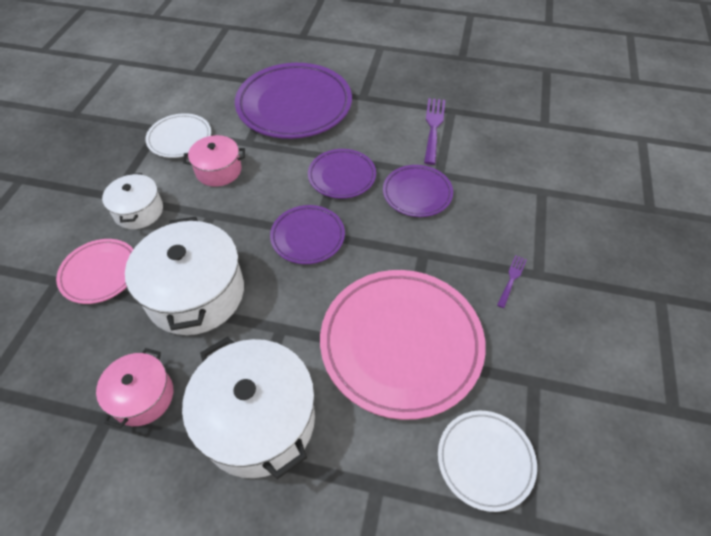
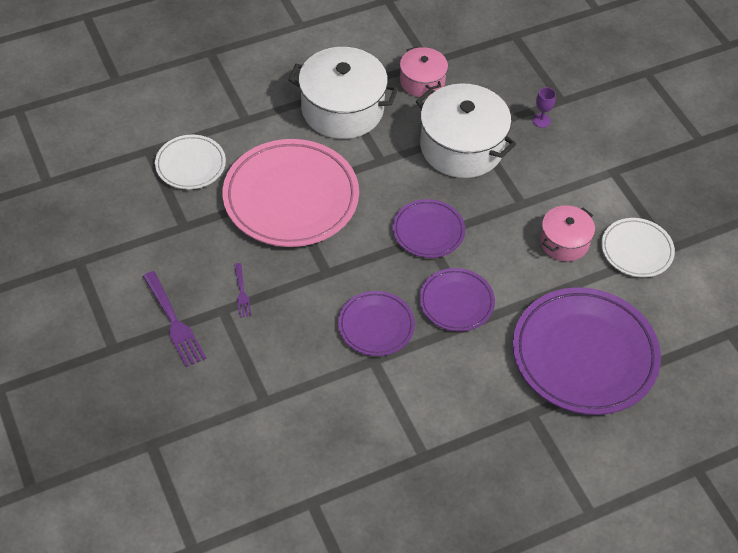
camera: 140 degrees right, 0 degrees up
pink plate [56,239,133,304] -> purple goblet [532,87,556,128]
white pot [102,173,163,229] -> none
purple fork [424,98,445,165] -> purple fork moved to [143,271,206,367]

